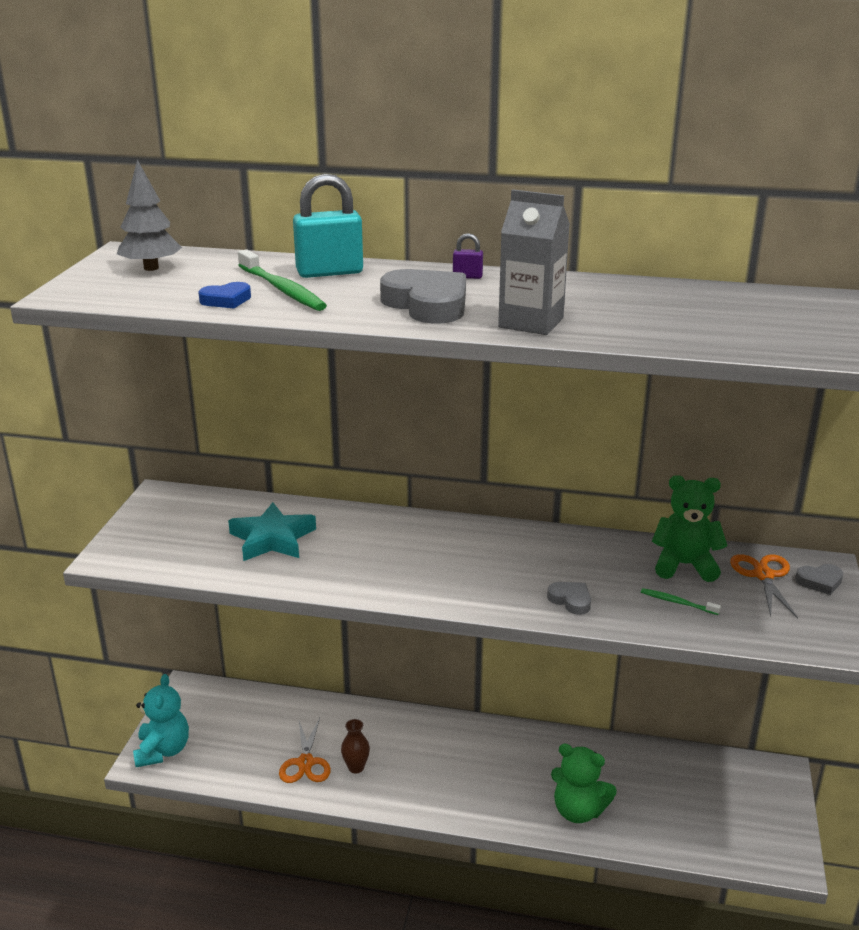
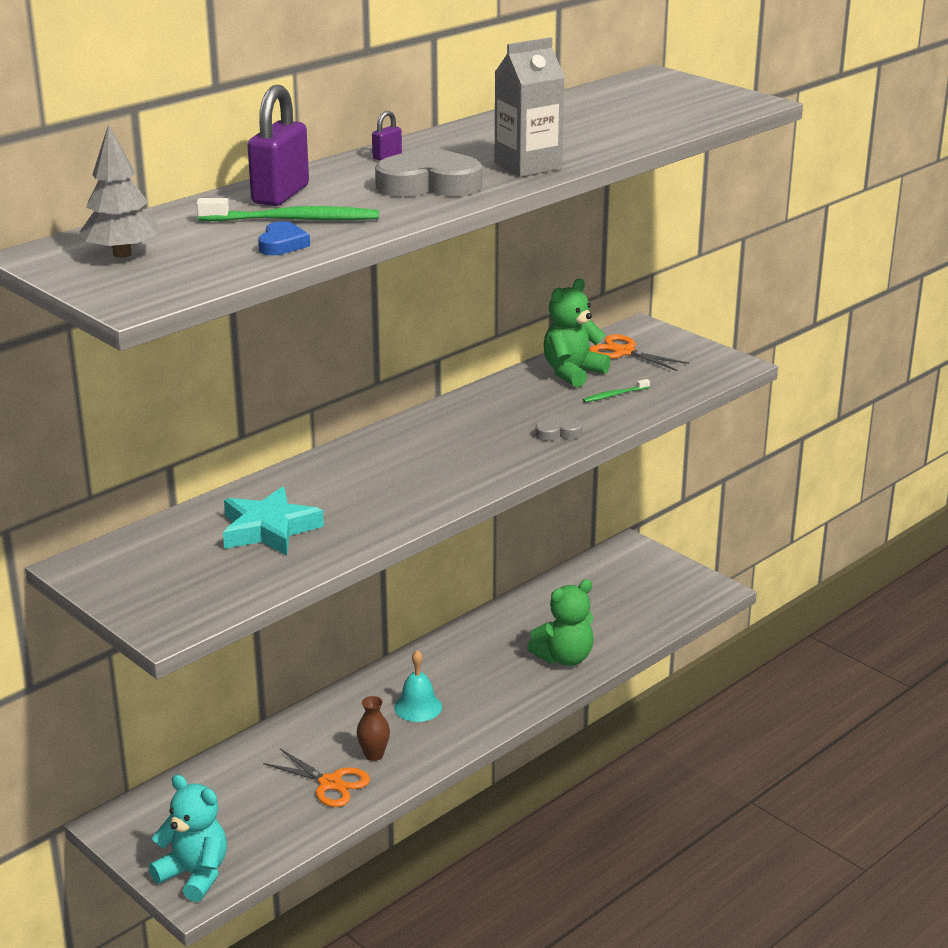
camera: 55 degrees left, 0 degrees up
turquoise padlock [293,174,363,278] -> purple padlock [247,85,309,206]
grey heart [795,564,843,595] -> none
none -> turquoise bell [394,650,442,722]

